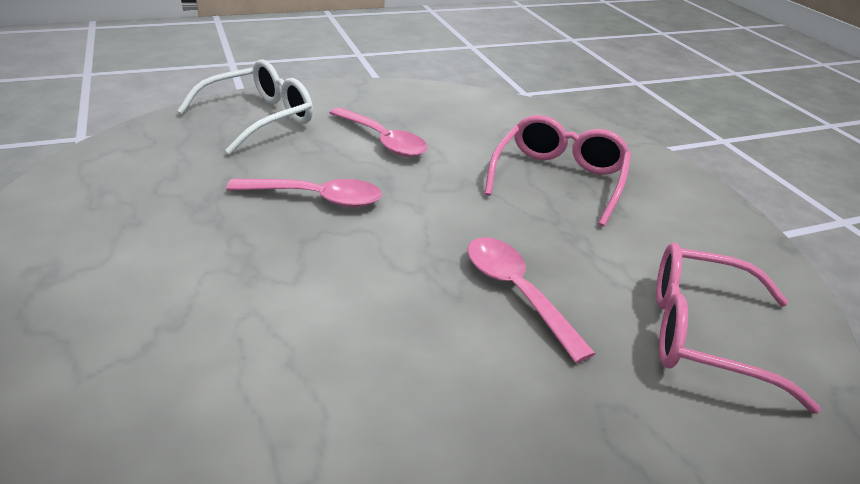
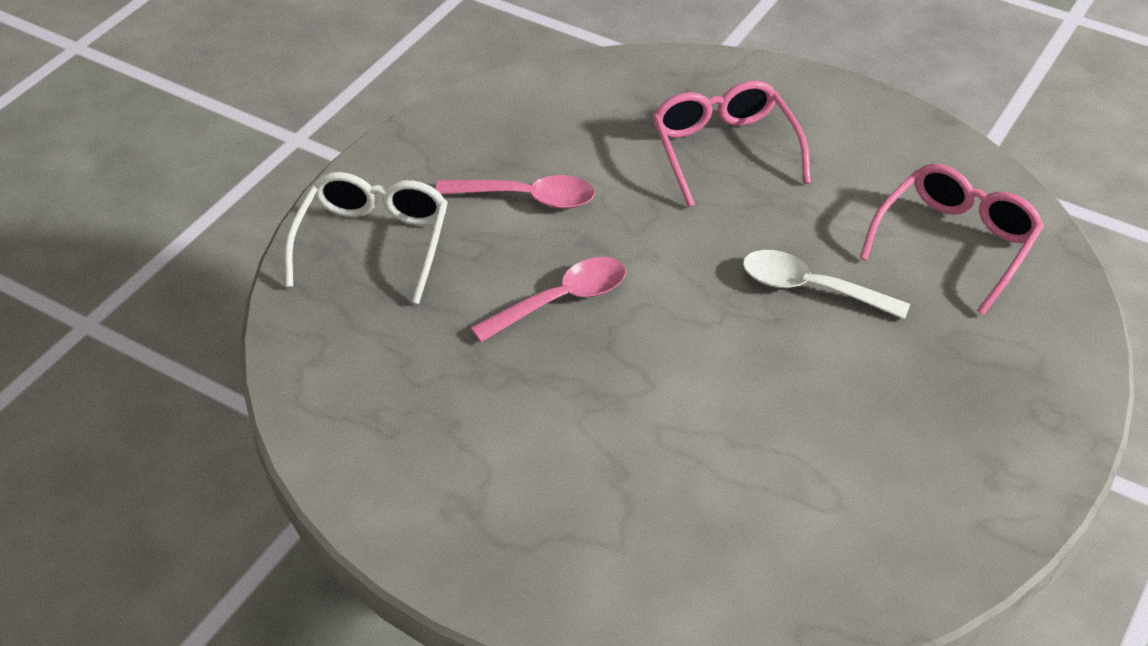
camera: 35 degrees left, 10 degrees up
pink spoon [467,237,596,363] -> white spoon [743,250,910,319]
pink glasses [656,243,821,414] -> pink glasses turned 150 degrees clockwise [860,164,1044,315]

